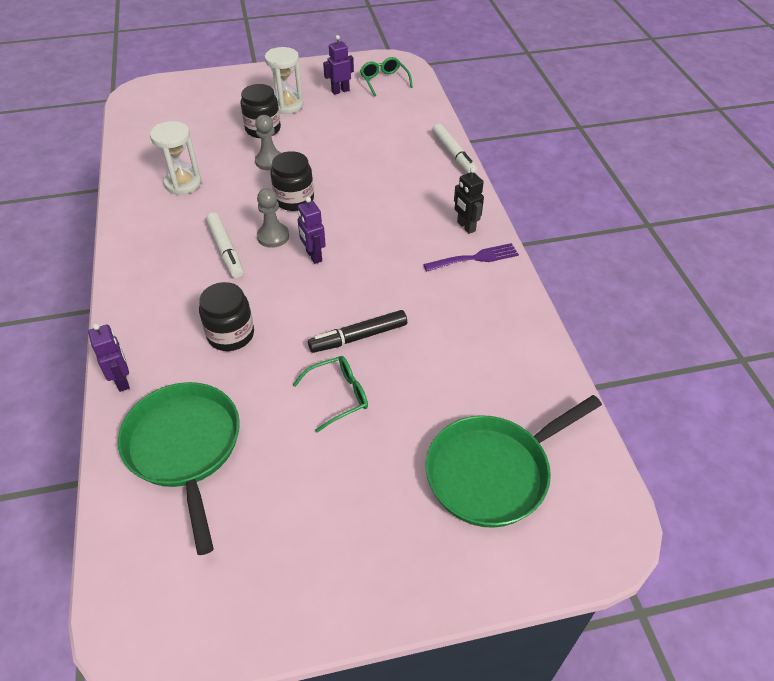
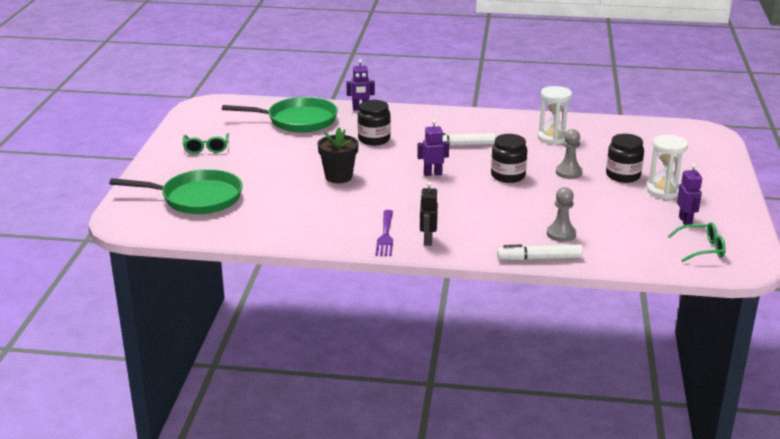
camera: 110 degrees right, 20 degrees down
grey pawn [257,188,289,248] -> grey pawn moved to [547,187,576,242]
green glasses [293,356,368,432] -> green glasses moved to [183,133,229,154]
black marker [308,310,407,353] -> black flower pot [317,128,359,183]
green pan [426,395,602,528] -> green pan turned 105 degrees clockwise [109,169,243,214]
black robot [454,167,484,234] -> black robot turned 75 degrees counterclockwise [419,182,438,246]

